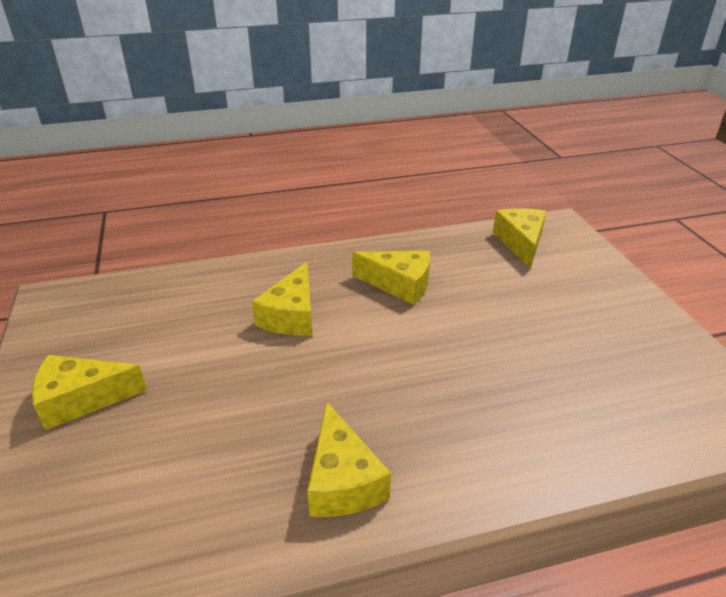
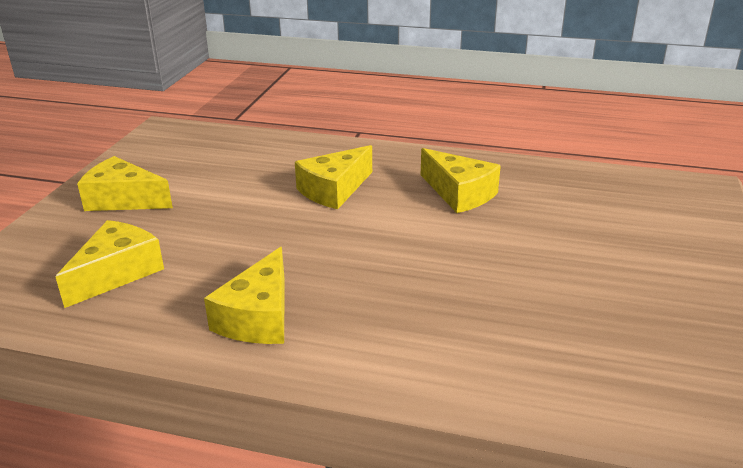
camera: 30 degrees right, 5 degrees down
yellow cheese [493,208,546,269] -> yellow cheese moved to [56,220,164,308]

